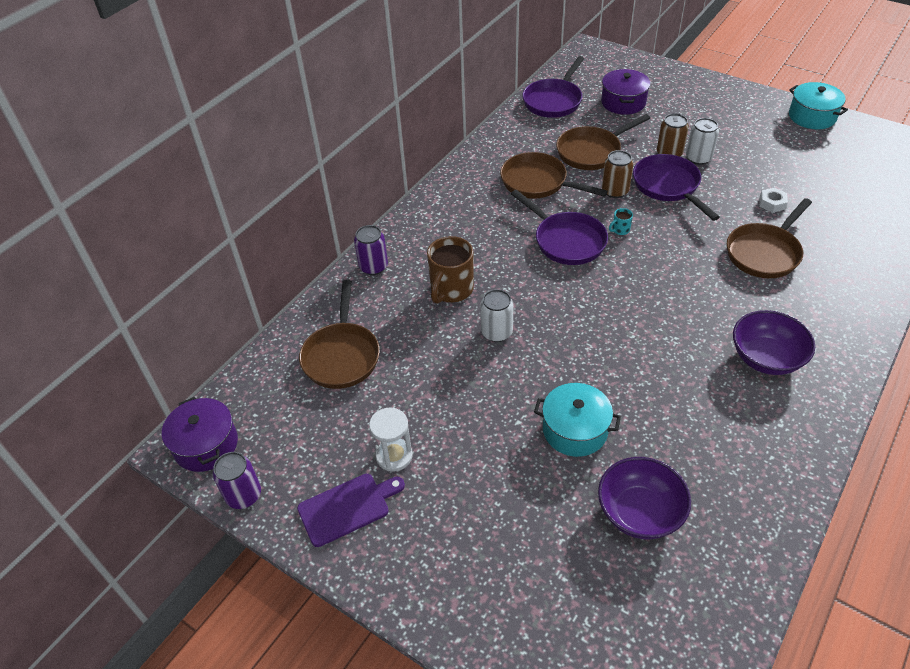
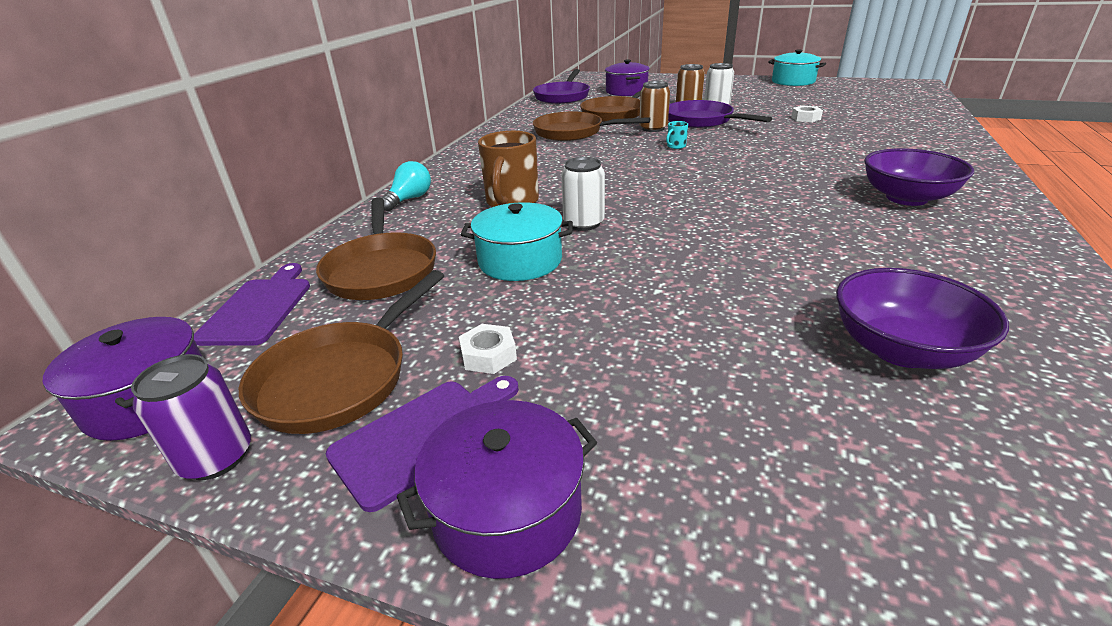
camera: 15 degrees left, 15 degrees down
purple can [354,225,388,275] -> turquoise light bulb [382,161,431,211]
white hourglass [369,407,413,472] -> white nut [459,324,517,374]
purple pan [511,190,608,265] -> none
turquoise pot [534,383,621,457] -> turquoise pot moved to [461,202,573,281]
brown pan [727,198,812,278] -> brown pan moved to [239,270,444,434]
none -> purple cutting board [194,263,310,346]
none -> purple pot [397,400,597,579]

